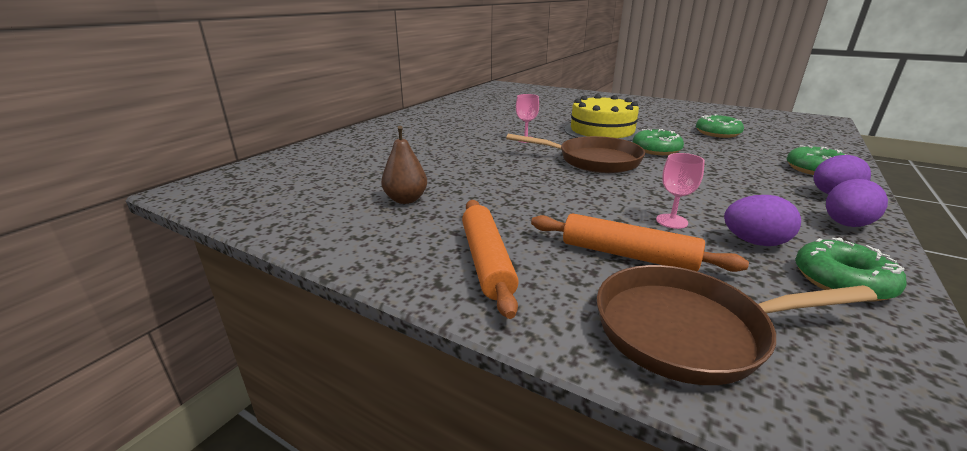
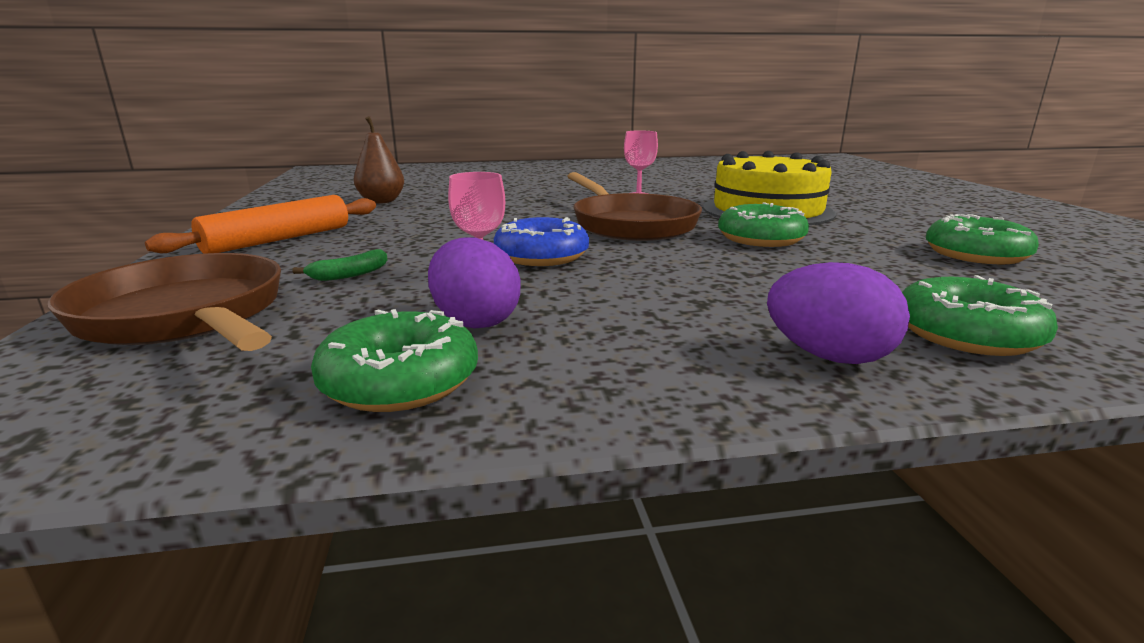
camera: 50 degrees right, 5 degrees down
orange rolling pin [531,213,749,272] -> green banana [292,249,388,281]
purple egg [826,179,888,227] -> none
none -> blue donut [494,217,589,266]

